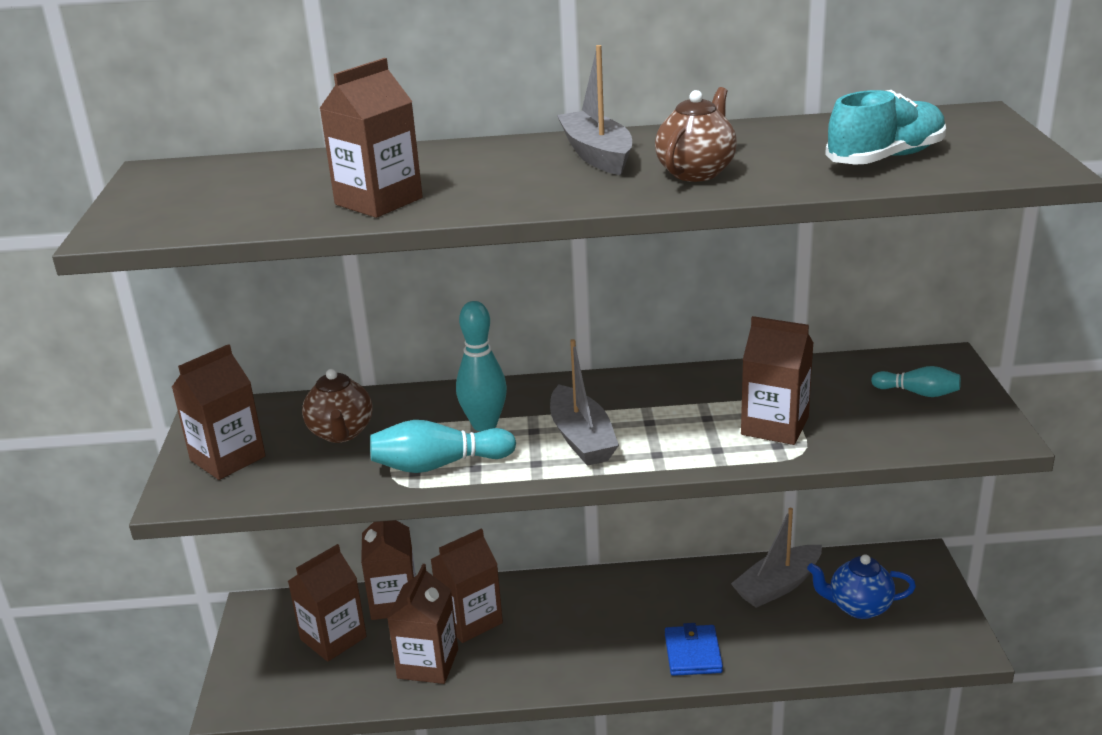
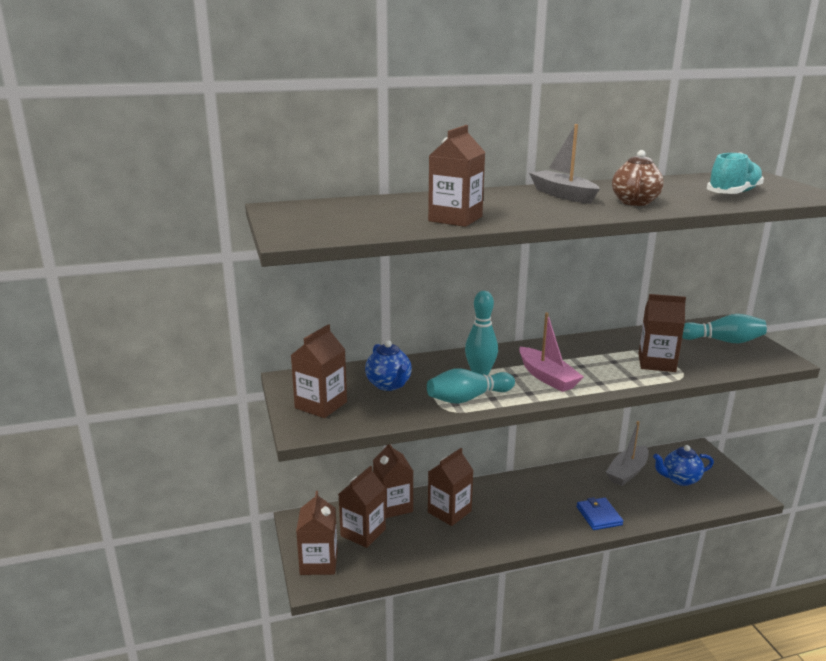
camera: 15 degrees left, 5 degrees down
brown teapot [302,369,373,443] -> blue teapot [365,340,412,391]
brown carton [387,564,458,684] -> brown carton moved to [296,491,338,575]
grey boat [550,339,619,466] -> pink boat [519,312,584,392]
turquoise bowling pin [871,366,961,397] -> turquoise bowling pin [682,314,767,343], size x1.60

